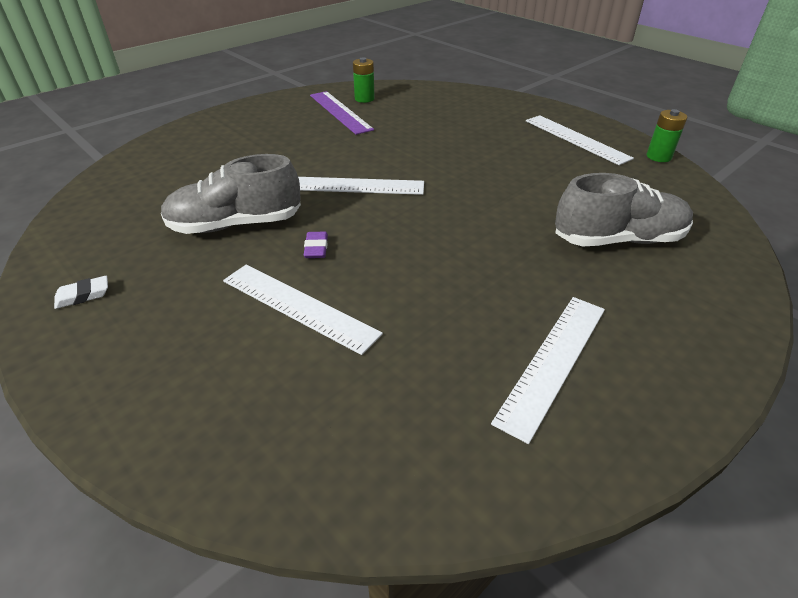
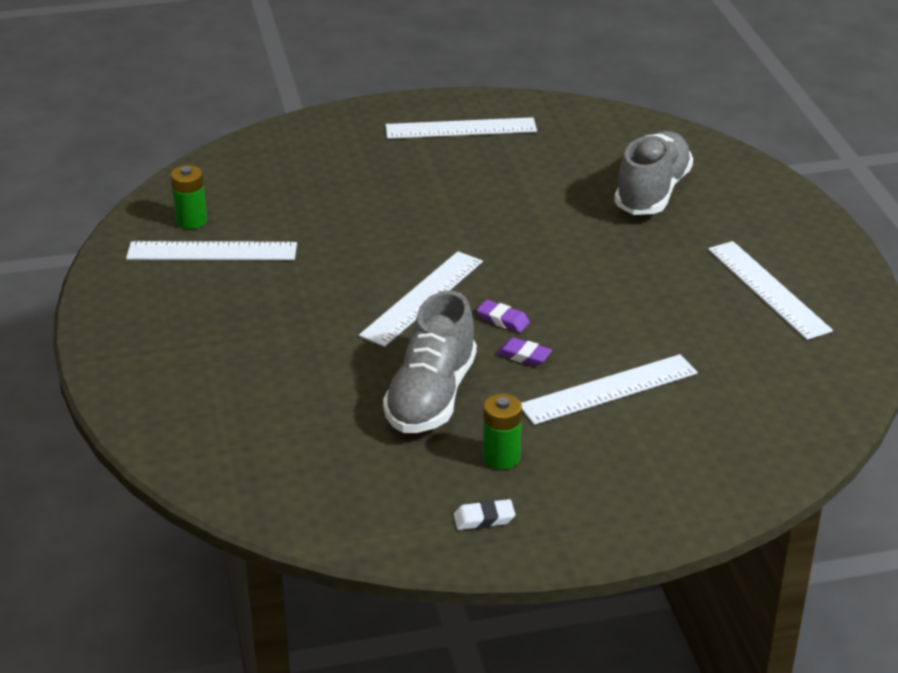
camera: 60 degrees left, 5 degrees down
white eraser [54,276,108,309] -> white eraser turned 75 degrees clockwise [453,499,515,530]
purple ruler [310,91,374,135] -> white ruler [126,241,297,260]
green battery [647,109,687,162] -> green battery moved to [483,394,522,469]
none -> purple eraser [477,300,530,333]

